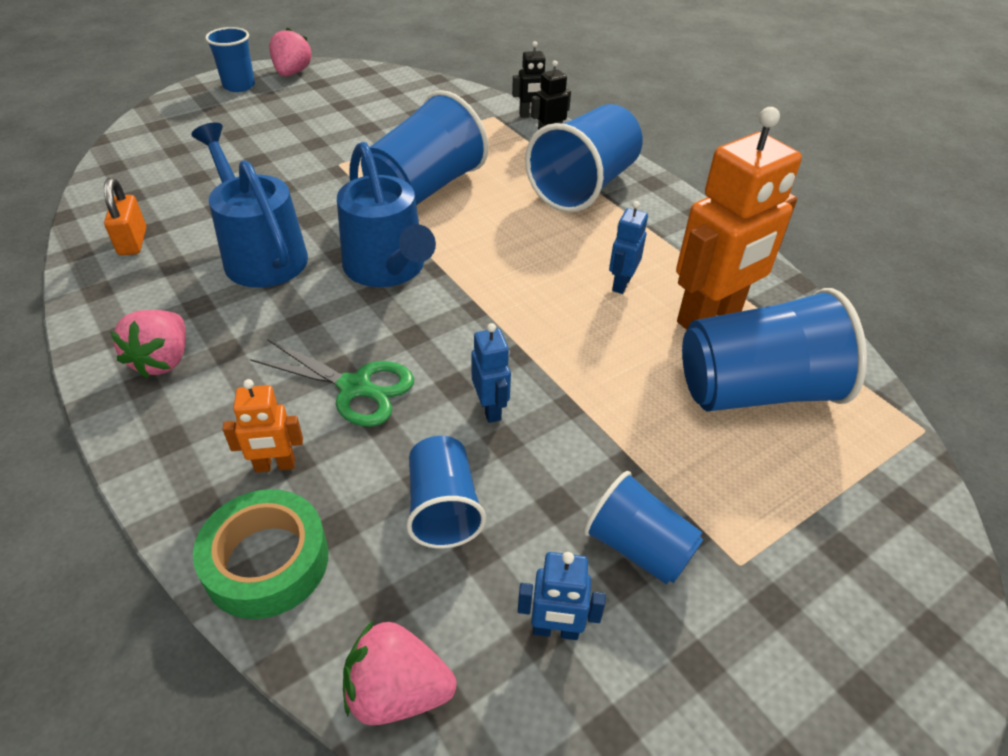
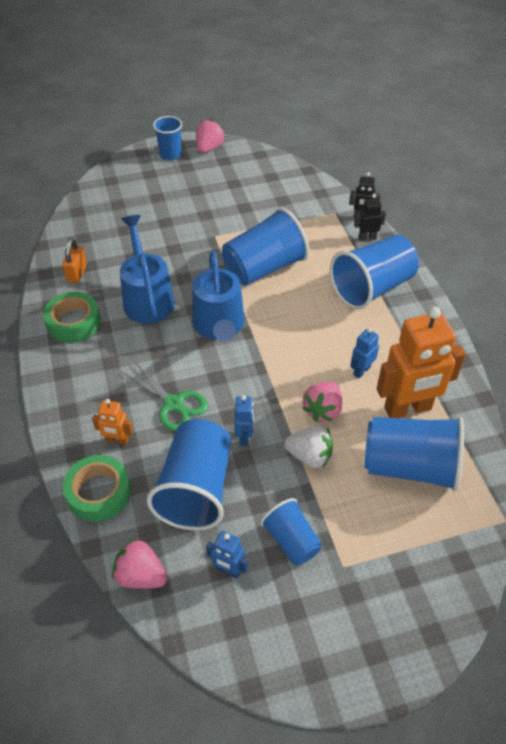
camera: 20 degrees right, 5 degrees up
pink strawberry [110,310,186,378] -> pink strawberry moved to [302,382,342,422]
blue cup [406,436,486,549] -> blue cup [147,419,231,530], size x1.76
none -> green tape [43,292,101,343]
none -> white strawberry [284,425,333,468]

